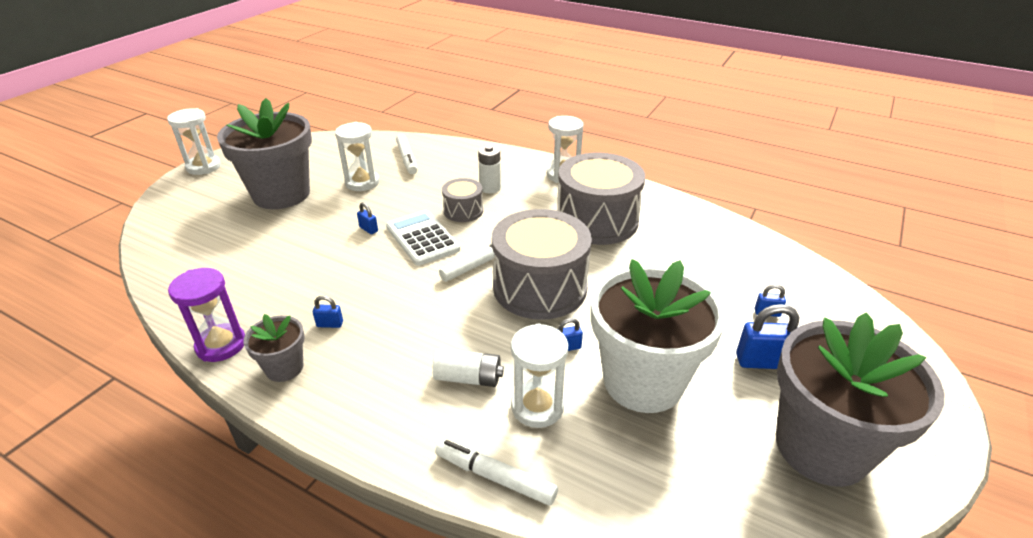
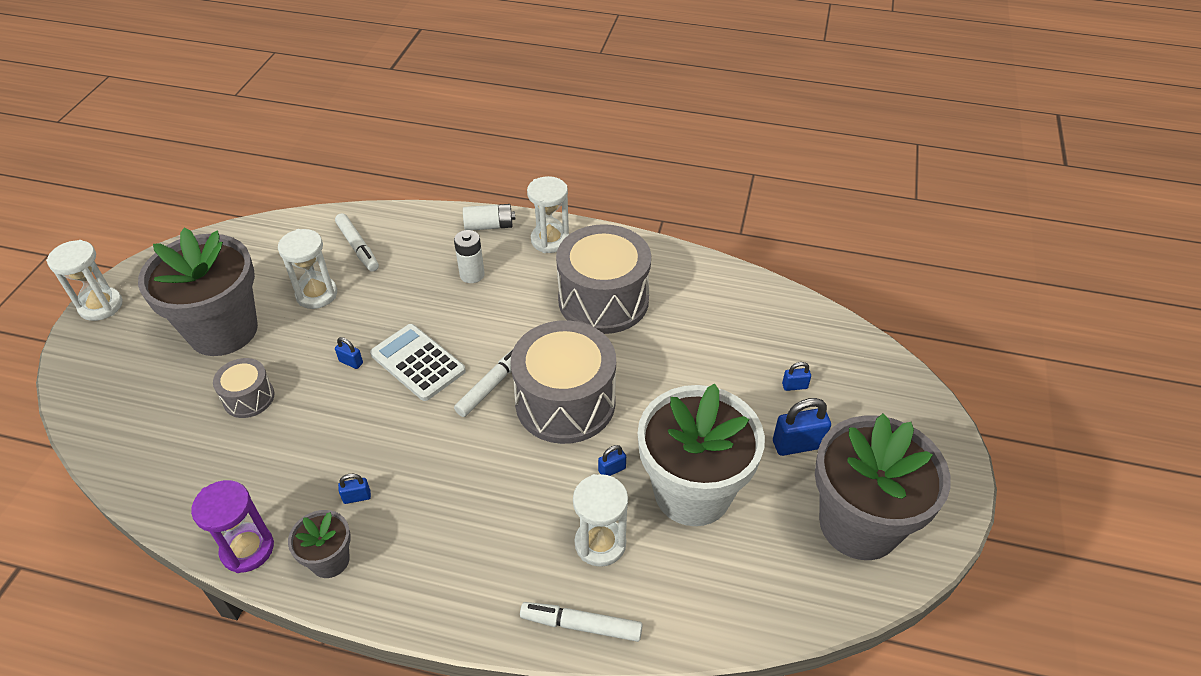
camera: 15 degrees left, 10 degrees up
white battery [432,348,504,387] -> white battery moved to [463,204,515,230]
grey drum [442,178,483,222] -> grey drum moved to [213,358,274,418]

